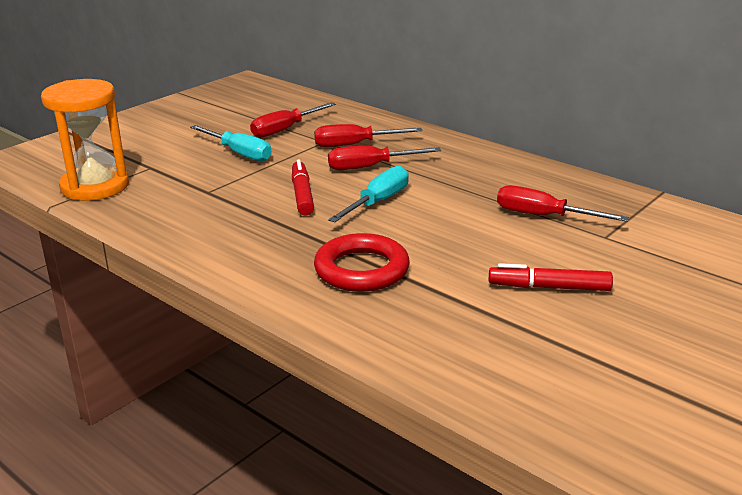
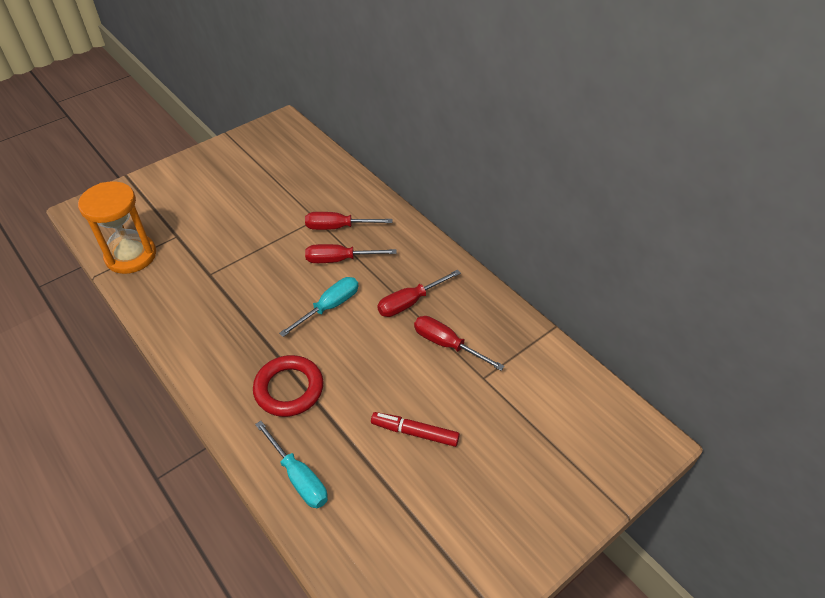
camera: 10 degrees right, 20 degrees up
turquoise screwdriver [190,125,272,161] -> turquoise screwdriver moved to [255,421,328,508]
red screwdriver [250,102,336,138] -> red screwdriver moved to [377,269,461,317]
red marker [292,159,314,216] -> none

